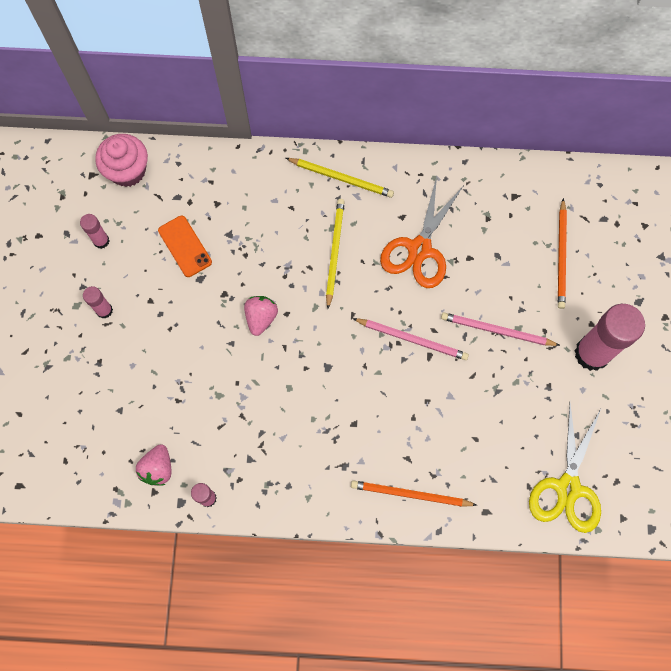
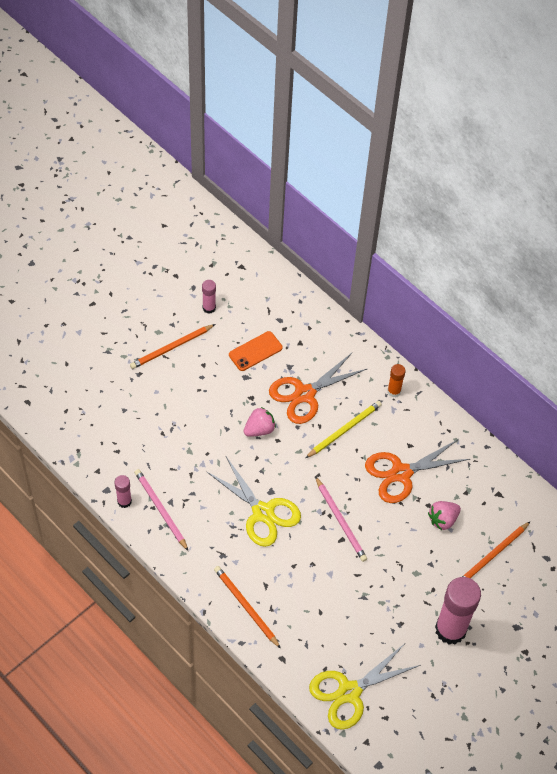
camera: 40 degrees right, 15 degrees down
pink glue stick [83,286,113,319] -> orange pencil [130,324,215,369]
pink cupcake [95,134,148,187] -> none
pink strawberry [136,444,172,486] -> pink strawberry moved to [428,501,461,530]
orange phone [158,216,212,277] -> orange phone turned 45 degrees clockwise [229,331,282,371]
yellow pencil [286,158,394,198] -> orange glue stick [387,364,406,397]
pink pencil [441,313,560,346] -> pink pencil moved to [134,469,188,551]
none -> yellow scissors [206,457,301,547]
none -> orange scissors [269,352,367,424]

